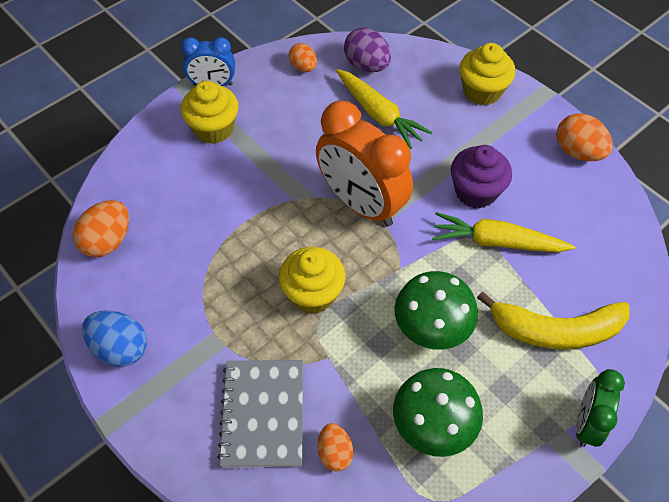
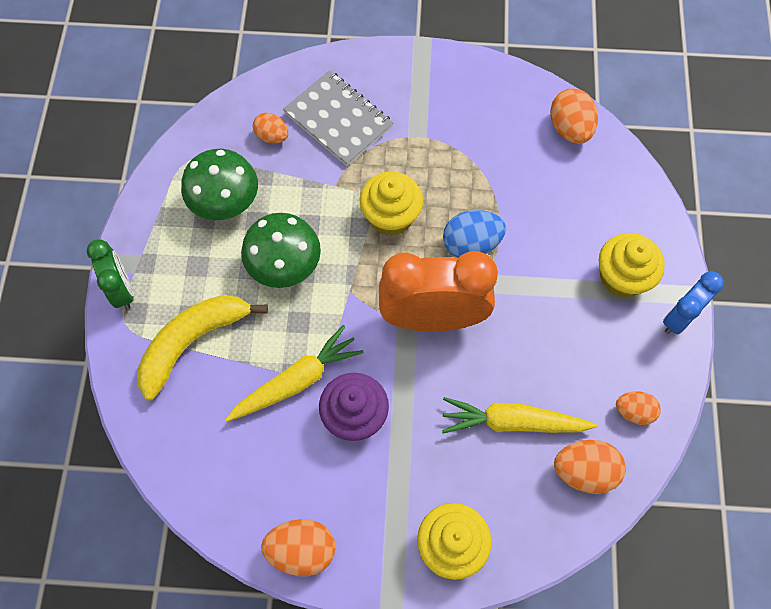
camera: 135 degrees right, 10 degrees up
blue egg [82,310,147,367] -> blue egg moved to [443,210,506,258]
purple egg [344,28,391,72] -> orange egg [554,440,626,494]

